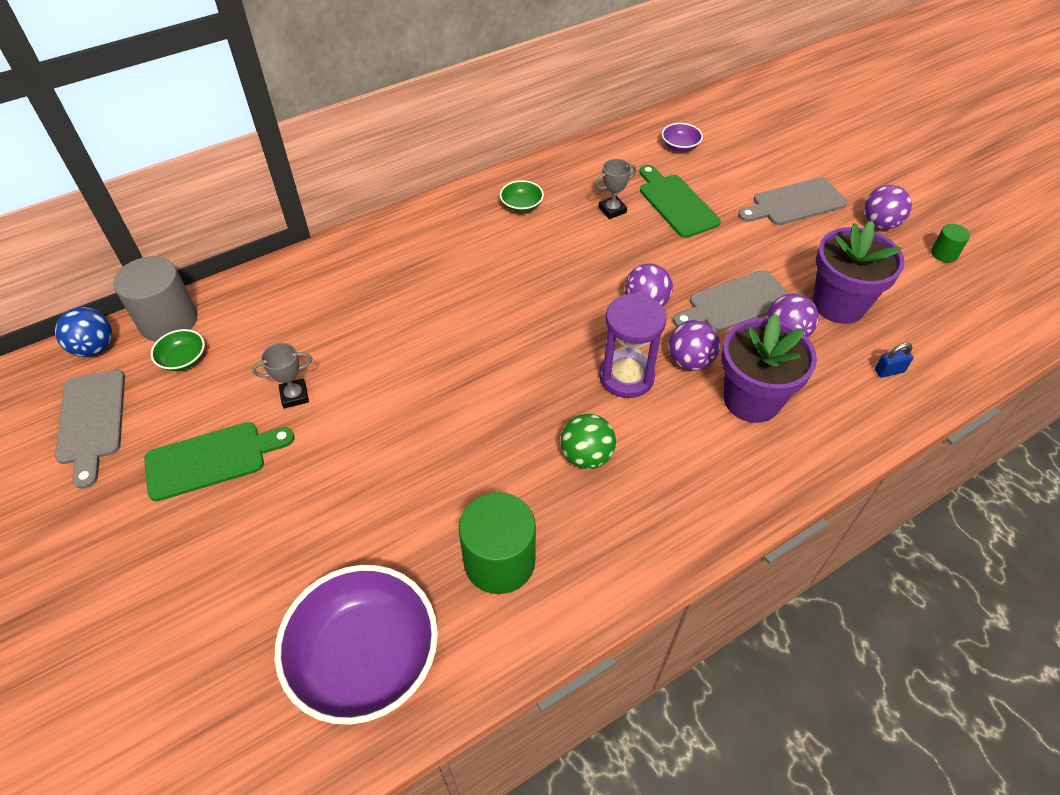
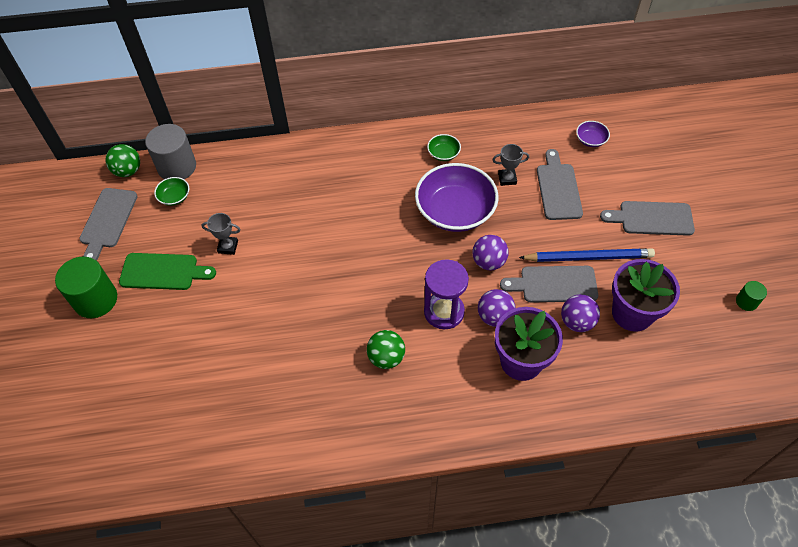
camera: 25 degrees right, 5 degrees up
blue ball [55,307,112,357] -> green ball [105,144,140,177]
purple bowl [275,565,438,724] -> purple bowl moved to [415,163,499,232]
green cylinder [459,492,536,594] -> green cylinder moved to [55,257,117,318]
green cutting board [639,165,721,238] -> grey cutting board [537,149,583,220]
purple ball [864,185,912,229] -> none
blue padlock [875,343,914,378] -> none
none -> blue pencil [519,248,655,262]

